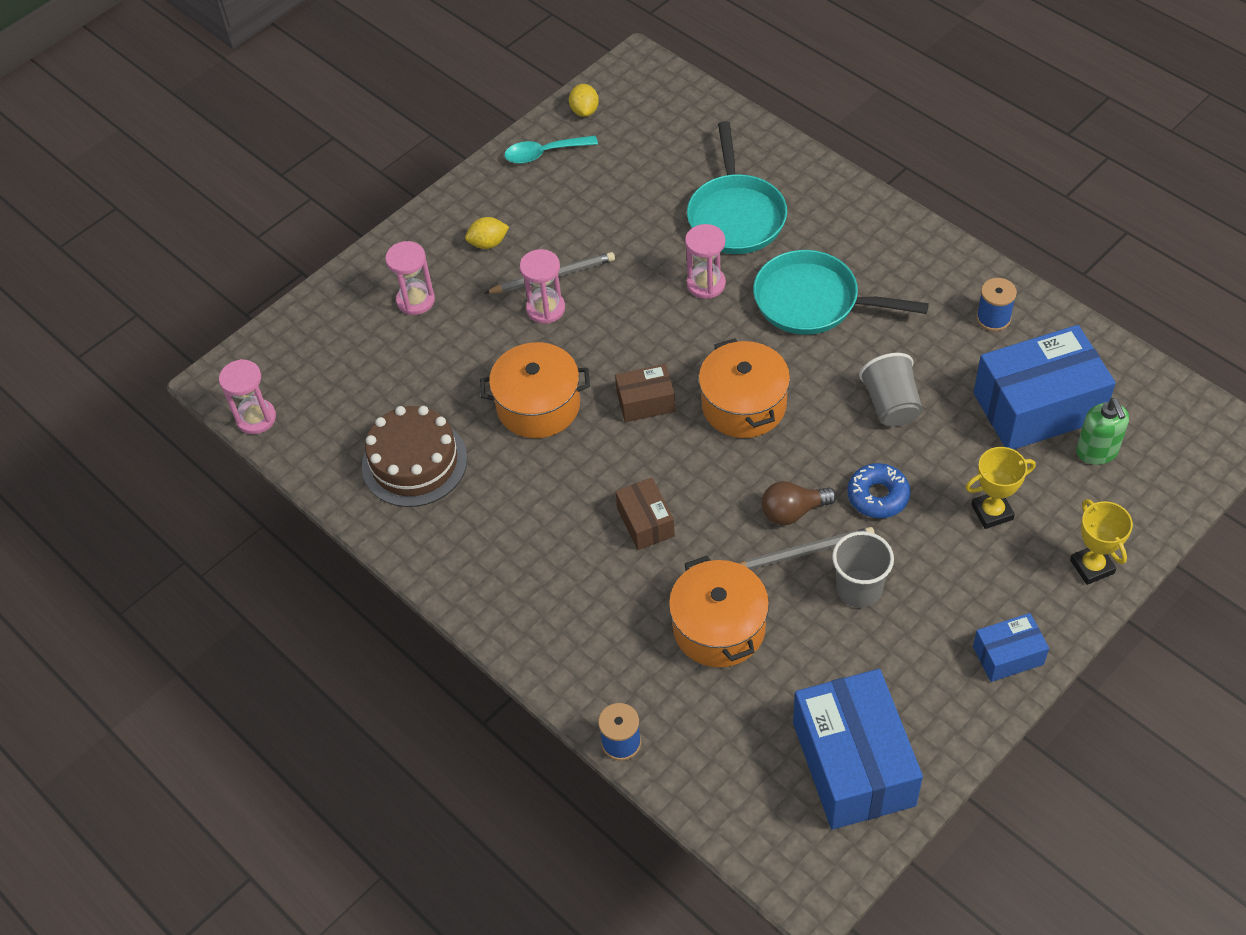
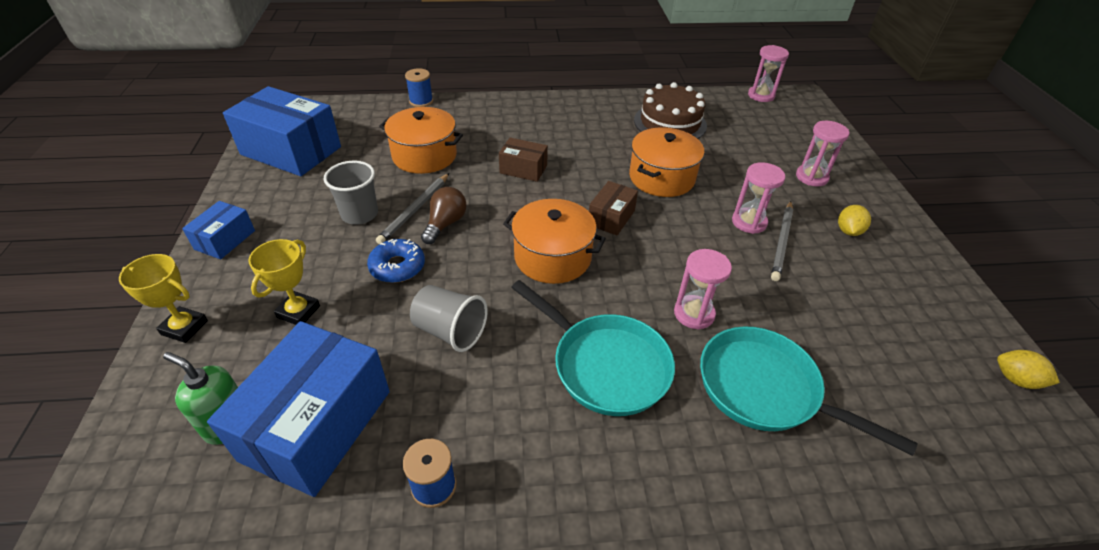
camera: 125 degrees right, 10 degrees down
turquoise spoon [504,136,598,164] -> none
turquoise pan [753,250,929,335] -> turquoise pan turned 75 degrees clockwise [511,280,675,416]

